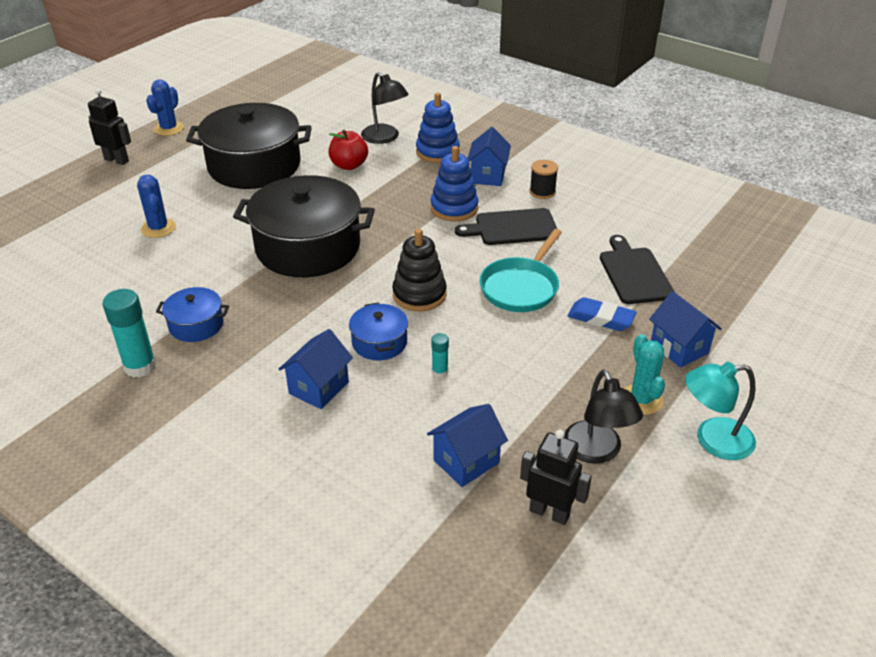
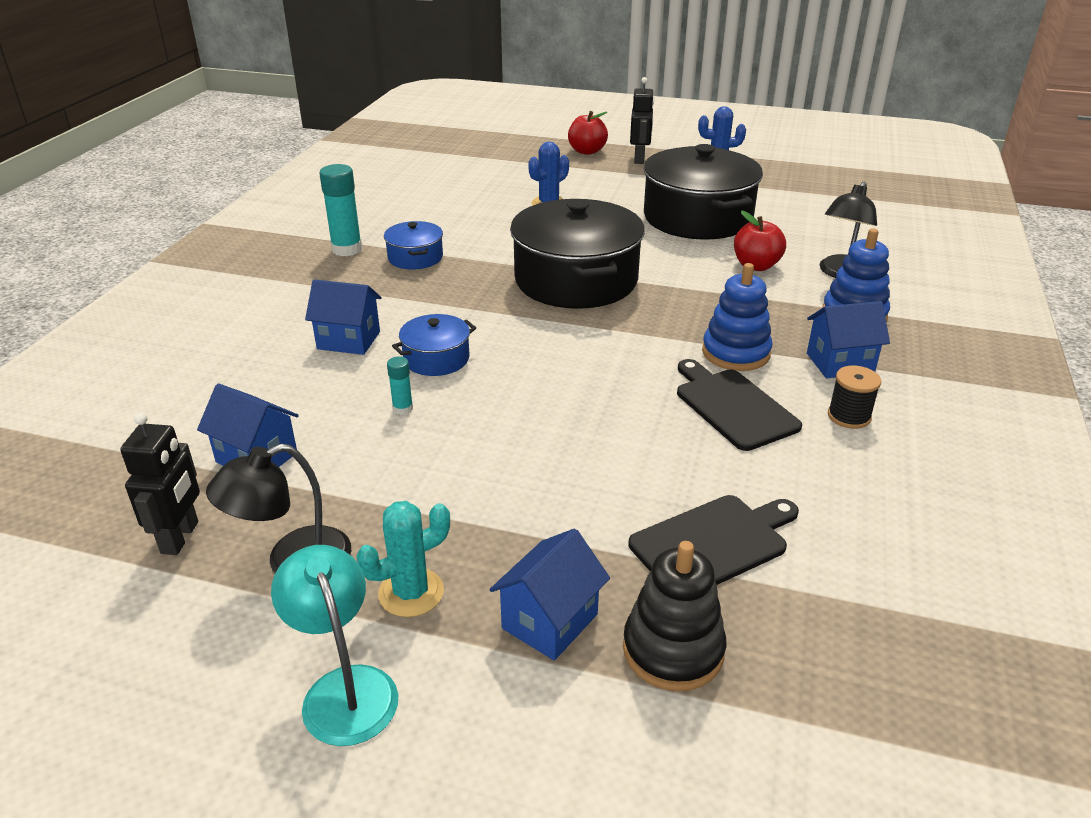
camera: 70 degrees right, 5 degrees down
black stacking toy [392,229,447,311] -> black stacking toy moved to [623,541,726,691]
turquoise pan [479,229,562,312] -> none
blue eraser [568,297,637,331] -> none
none -> red apple [568,111,608,155]

